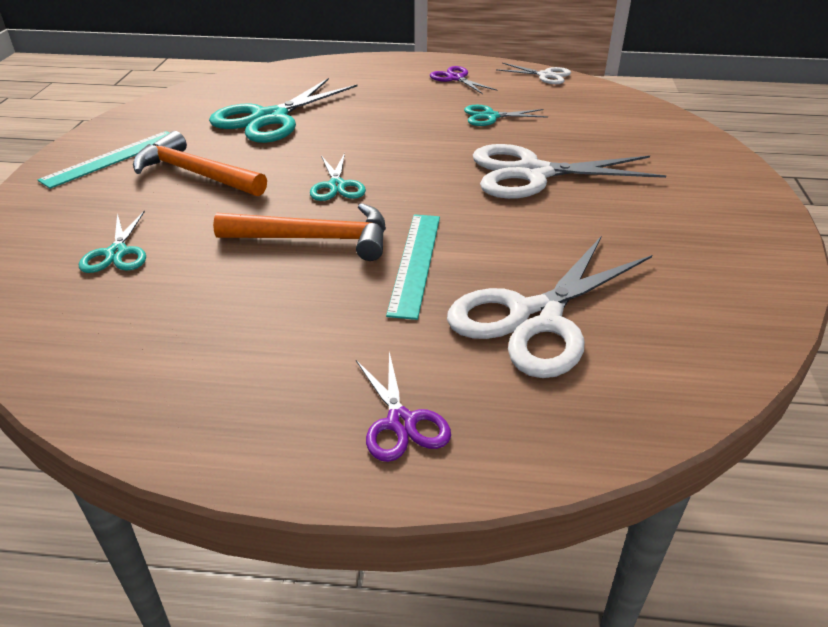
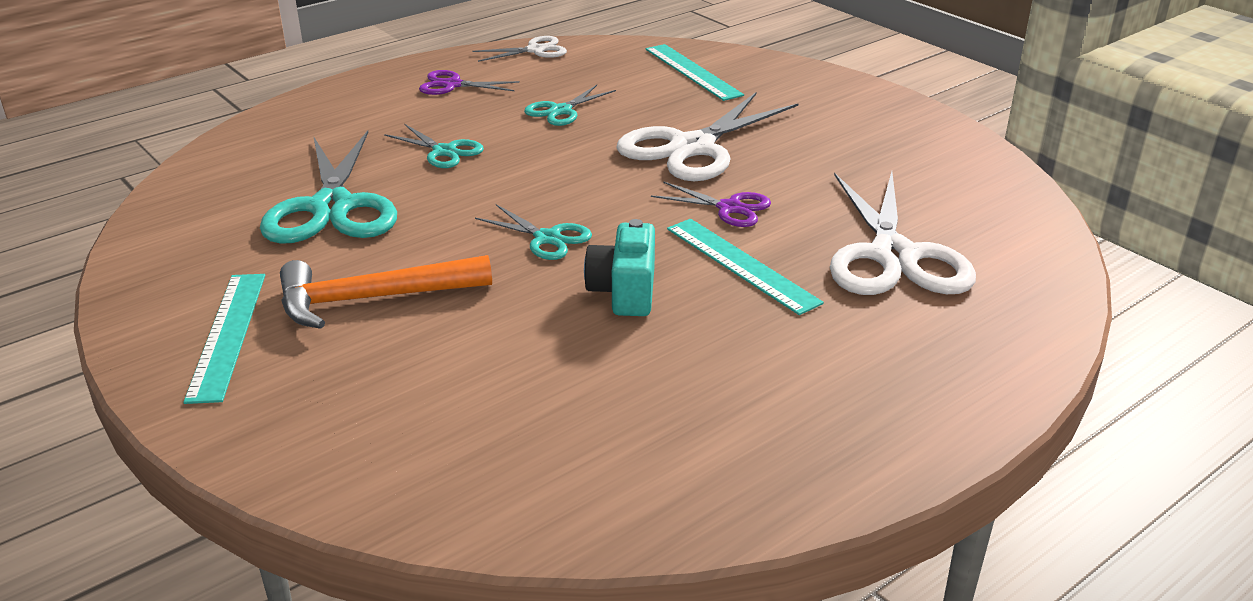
camera: 45 degrees left, 5 degrees down
turquoise scissors [79,210,146,273] -> turquoise scissors moved to [384,124,484,168]
orange hammer [213,203,386,261] -> turquoise camera [584,219,655,316]
purple scissors [356,352,451,462] -> purple scissors moved to [651,181,771,227]
none -> turquoise ruler [645,44,744,101]

